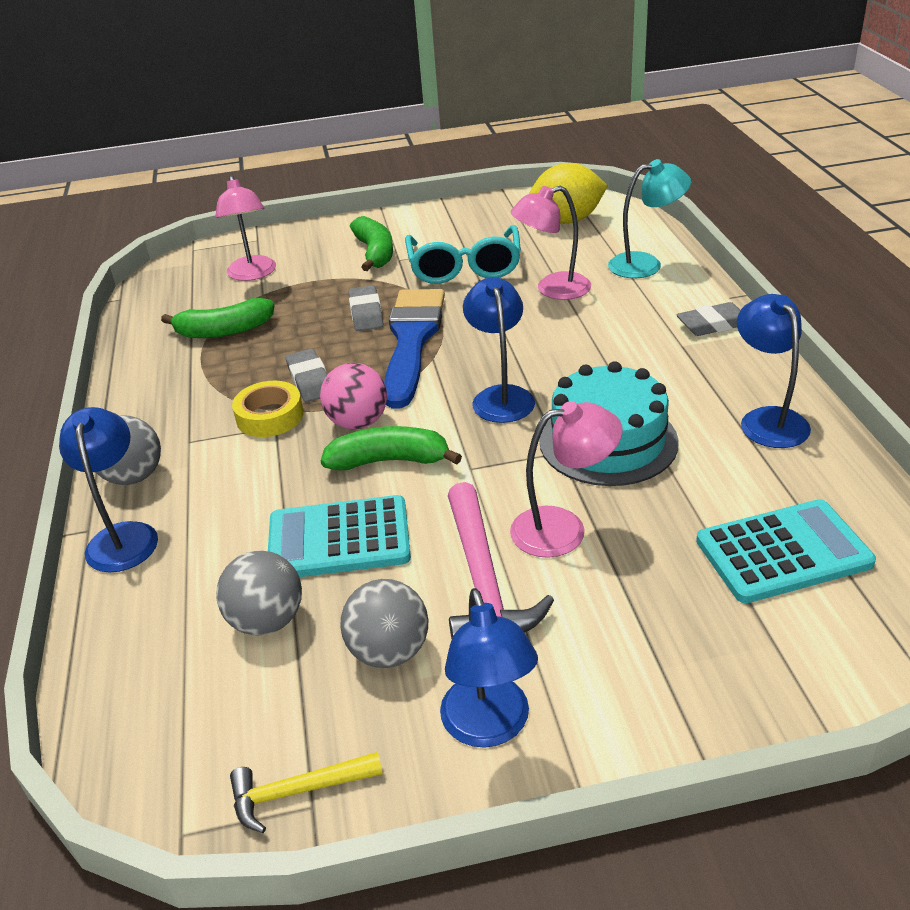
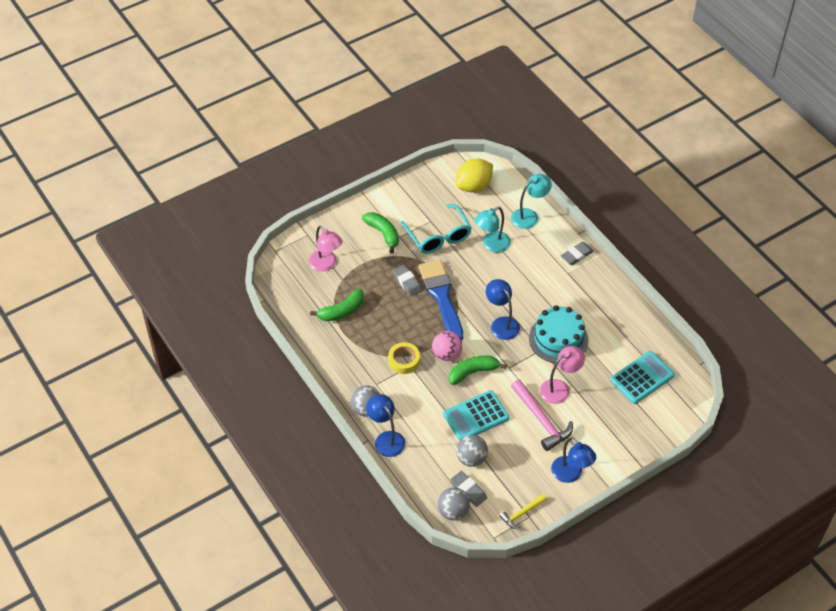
camera: 25 degrees left, 15 degrees up
grey eraser [286,349,327,402] -> grey eraser moved to [451,471,487,507]
grey ball [340,579,428,668] -> grey ball moved to [437,487,470,520]
pink lamp [511,186,591,300] -> turquoise lamp [474,207,511,252]
blue lamp [737,294,811,448] -> none

